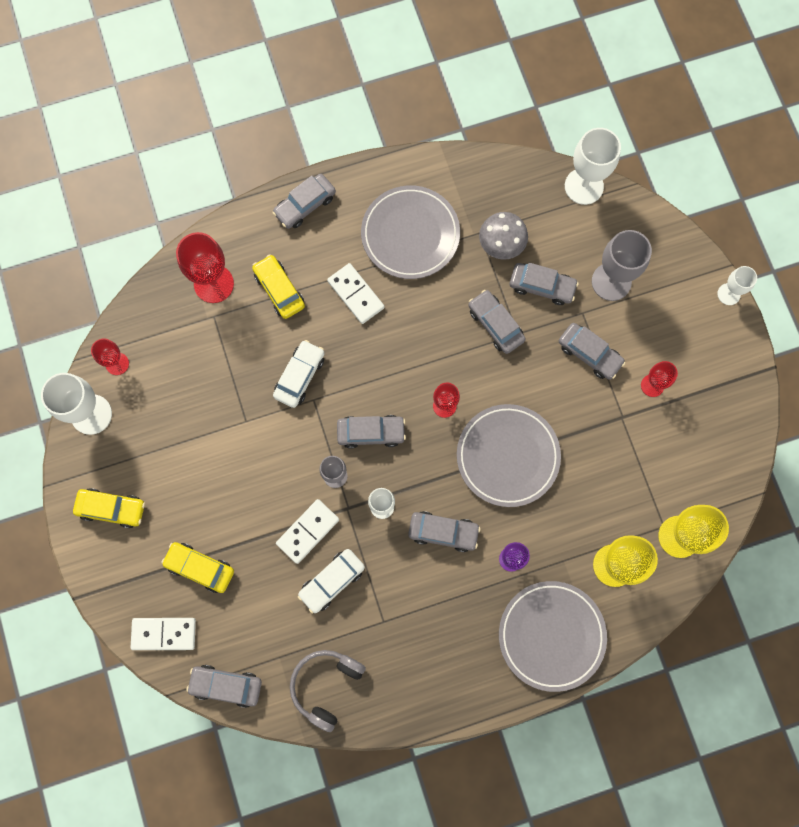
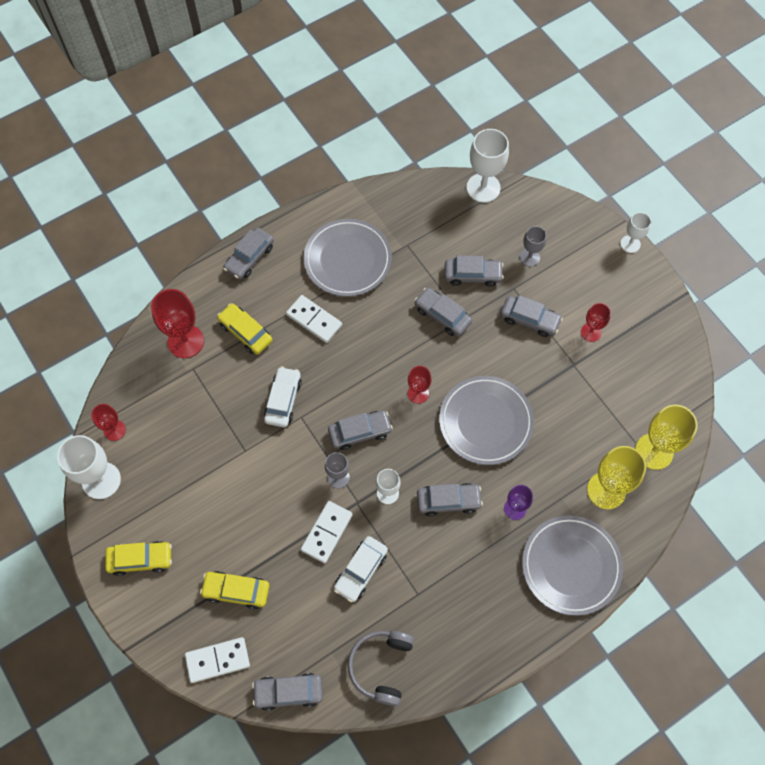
camera: 15 degrees left, 10 degrees down
grey mushroom [479,212,528,260] -> none
grey goblet [592,230,652,301] -> grey goblet [520,226,547,267], size x0.58

